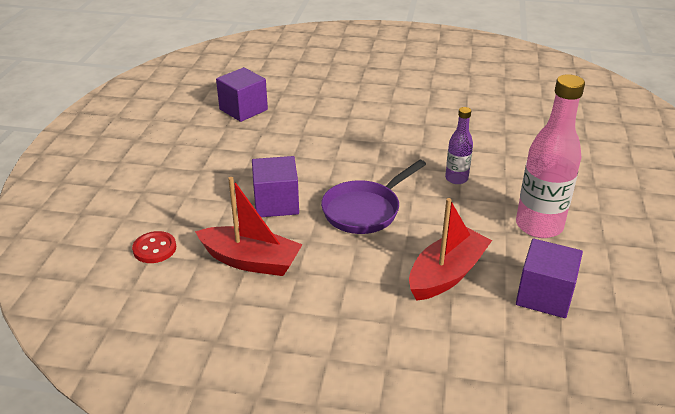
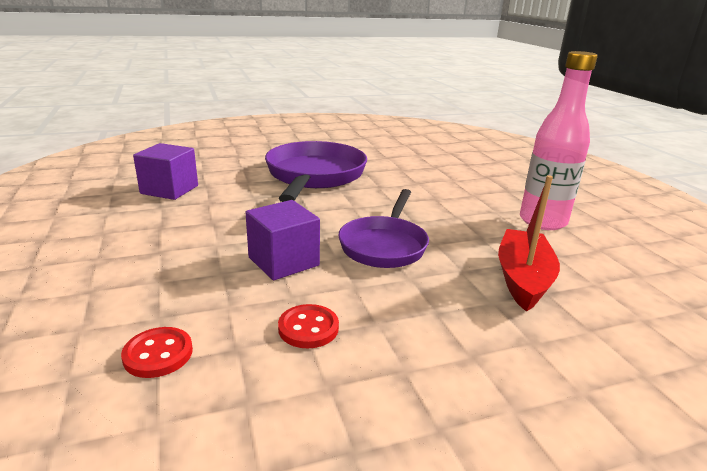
camera: 30 degrees left, 10 degrees down
red boat [195,177,303,276] -> red button [278,304,339,348]
purple bottle [445,107,473,184] -> none
purple cube [516,239,583,318] -> none
none -> purple pan [265,141,367,202]

